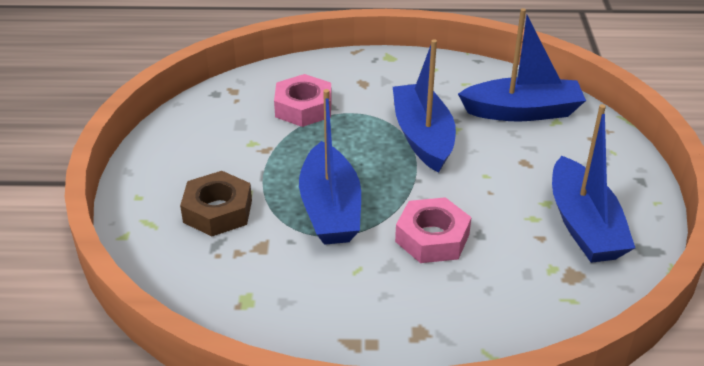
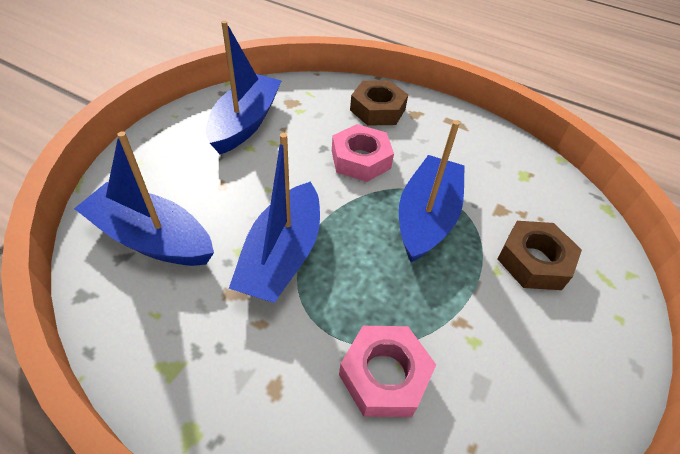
camera: 155 degrees left, 10 degrees up
none -> brown nut [350,81,408,126]

